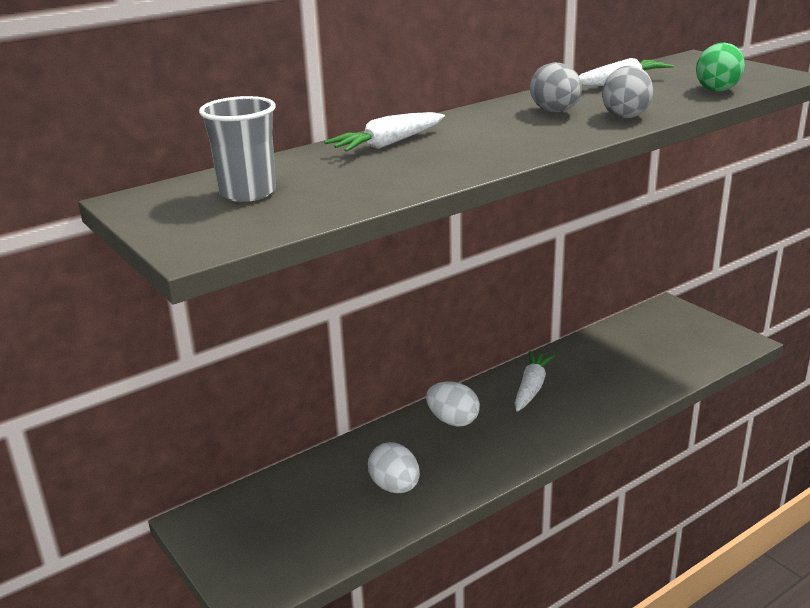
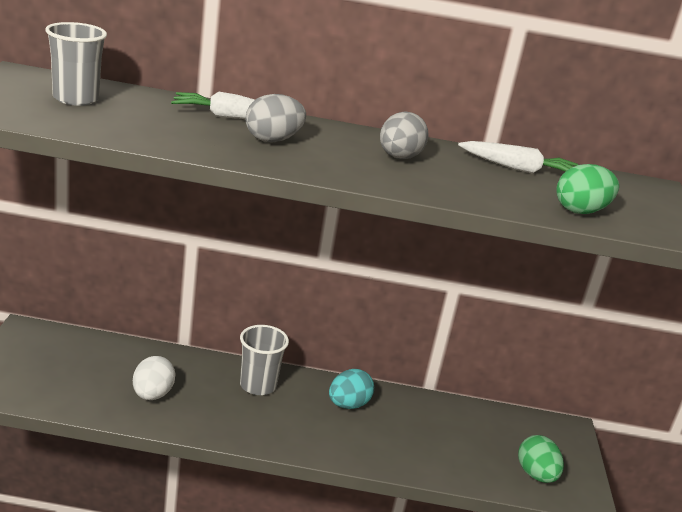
camera: 35 degrees right, 0 degrees up
white egg [426,382,480,427] -> grey cup [240,325,289,395]
white carrot [515,351,555,412] -> turquoise egg [329,369,374,409]
grey egg [602,65,653,119] -> grey egg moved to [246,94,306,142]
none -> green egg [518,435,564,483]

